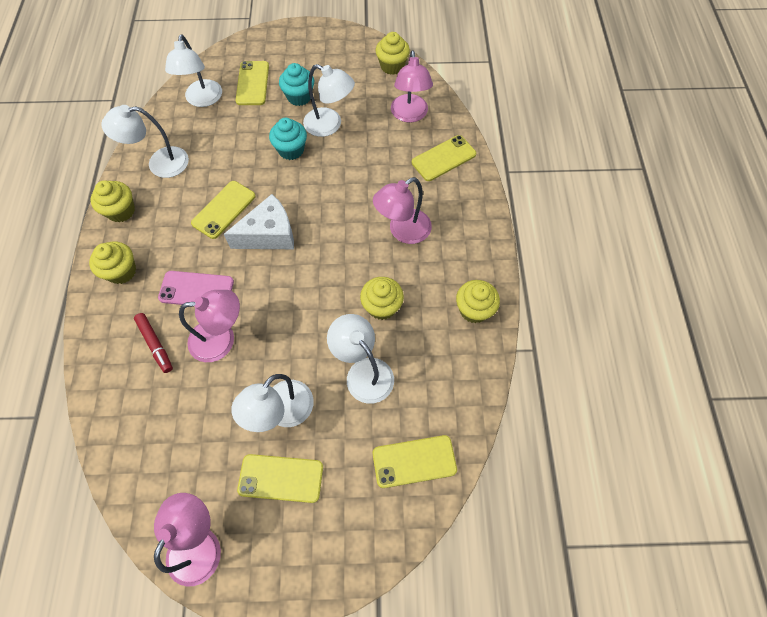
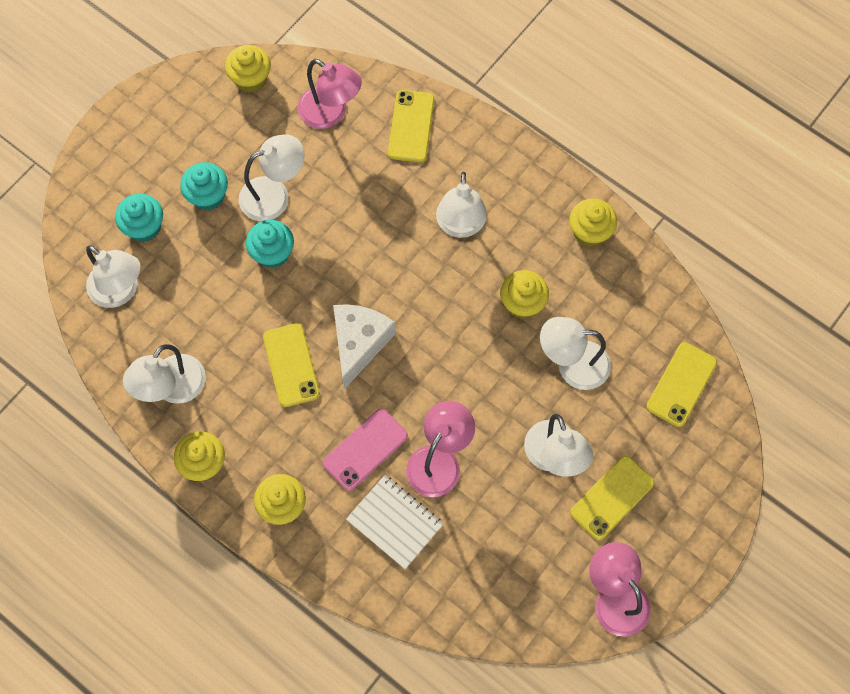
camera: 50 degrees left, 5 degrees up
red marker [134,313,173,373] -> white notebook [346,475,443,569]
yellow phone [236,61,269,105] -> turquoise cupcake [115,194,163,242]
pink lamp [373,177,432,244] -> white lamp [436,172,487,238]

